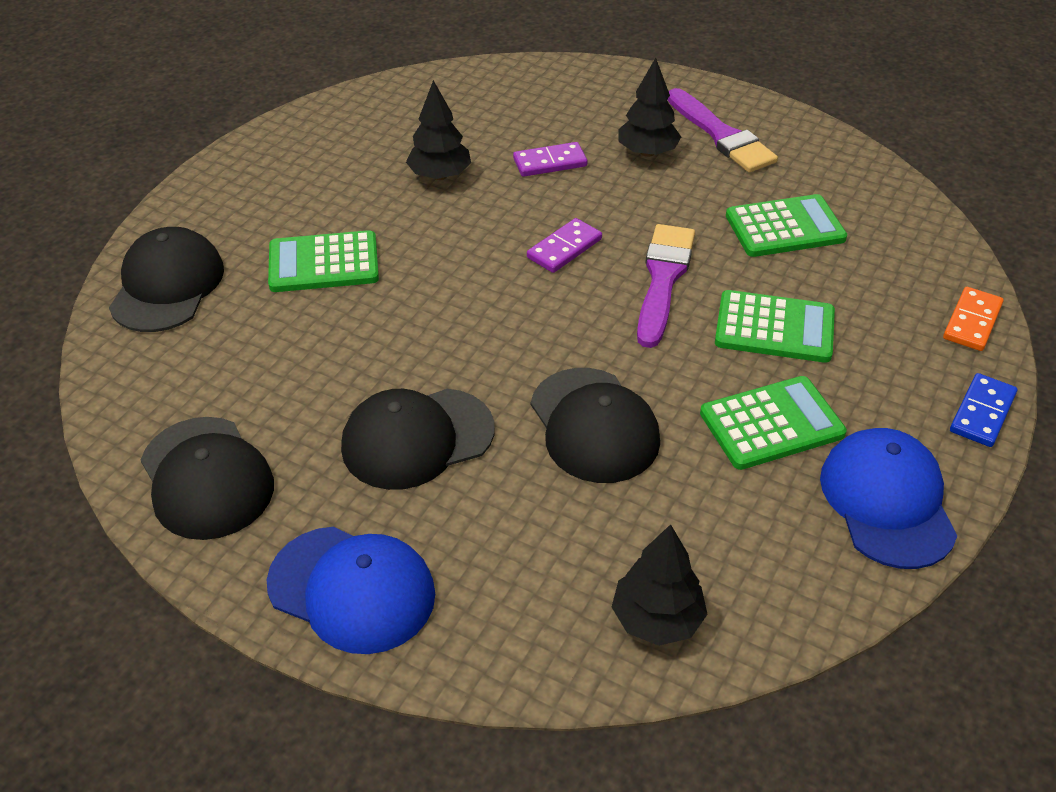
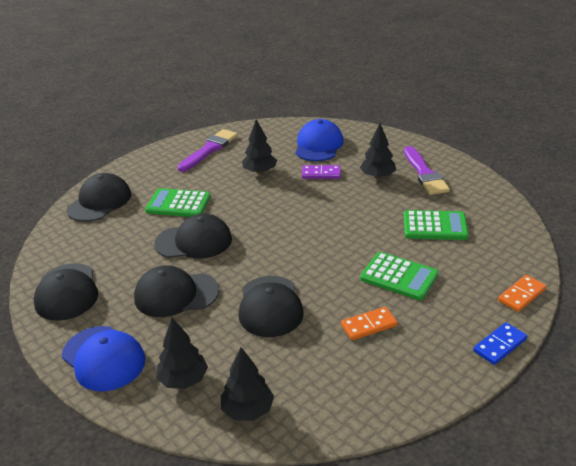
camera: 20 degrees right, 10 degrees down
purple domino [527,218,602,273] -> none
purple brush [637,224,695,348] -> purple brush moved to [177,129,238,172]
green calculator [700,376,847,470] -> orange domino [341,307,397,340]
blue cap [820,428,957,569] -> blue cap moved to [295,119,344,161]
none -> black cap [154,214,232,259]
none -> black tree [156,318,208,389]

